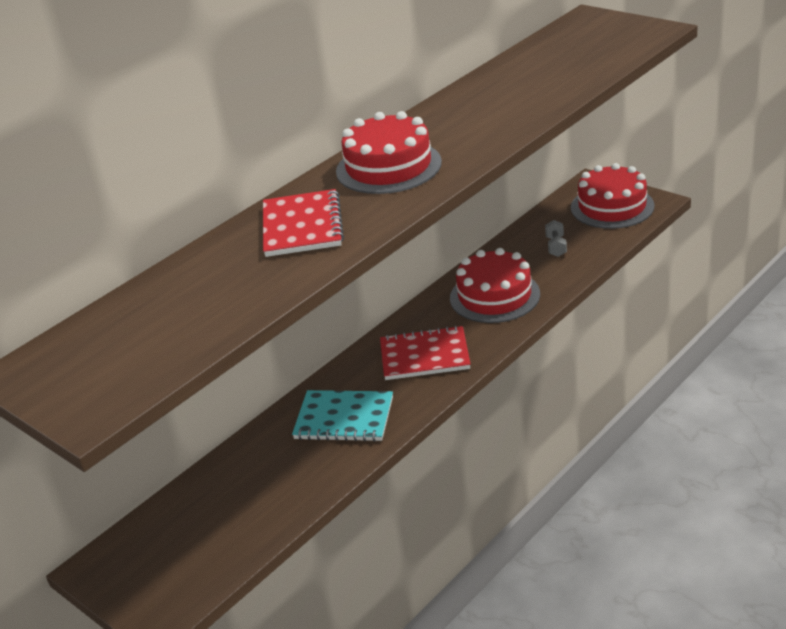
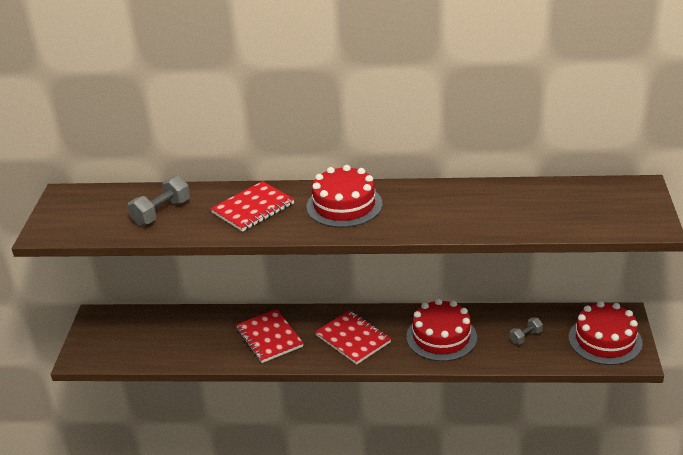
camera: 50 degrees right, 0 degrees up
turquoise notebook [292,390,393,442] -> red notebook [236,309,304,363]
none -> grey dumbbell [128,175,190,226]

